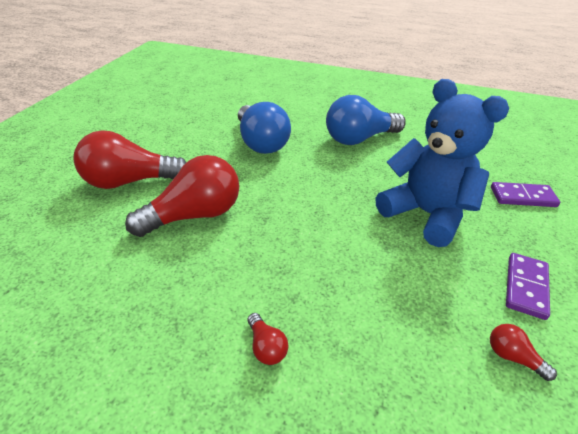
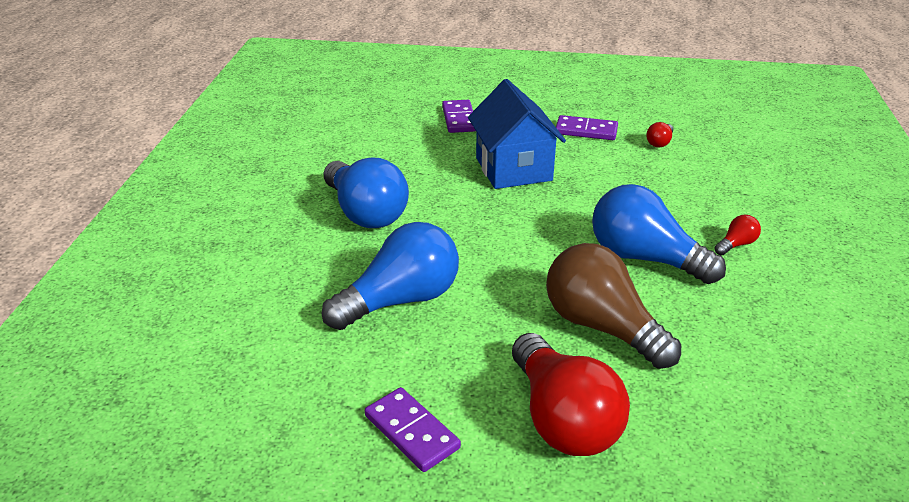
camera: 100 degrees left, 5 degrees down
red light bulb [125,155,239,237] -> brown light bulb [546,243,681,369]
blue teddy bear [376,79,509,247] -> blue house [468,79,566,189]
none -> purple domino [365,387,461,472]
none -> blue light bulb [592,184,726,284]

